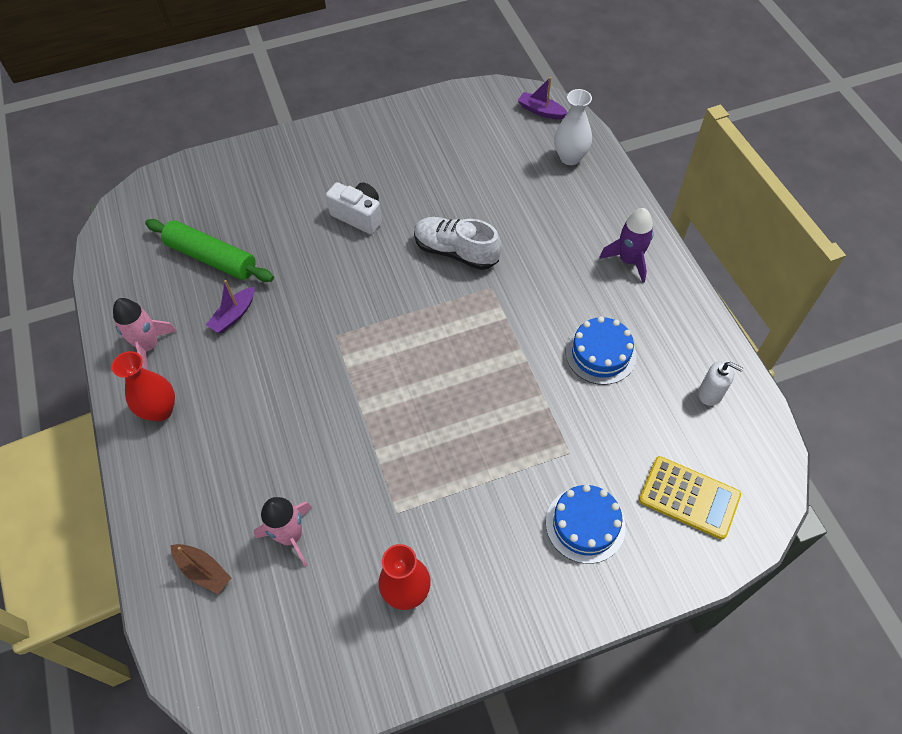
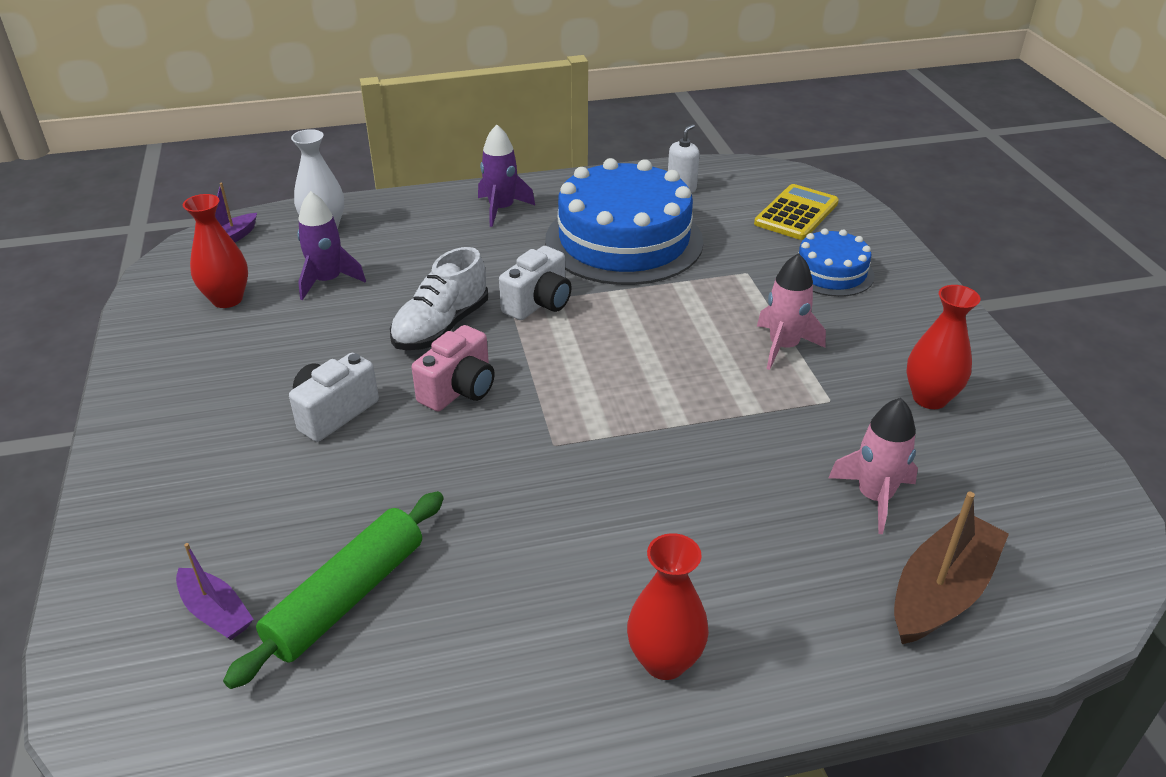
camera: 85 degrees left, 20 degrees down
pink rocket [113,298,177,370] -> pink rocket moved to [757,253,826,370]
brown boat [171,544,231,594] -> brown boat [894,492,1009,644], size x1.70
purple boat [206,280,254,333] -> purple boat moved to [176,543,253,640]
blue cake [565,316,637,385] -> blue cake [545,158,703,285], size x1.97
none -> red vase [183,194,248,308]
none -> purple rocket [297,191,366,300]
none -> pink camera [412,325,495,411]
none -> white camera [499,246,572,320]

